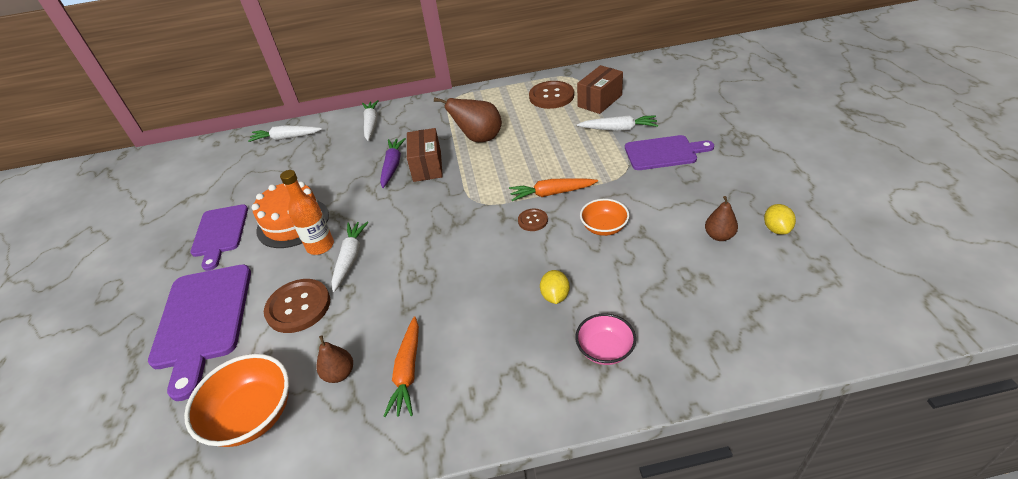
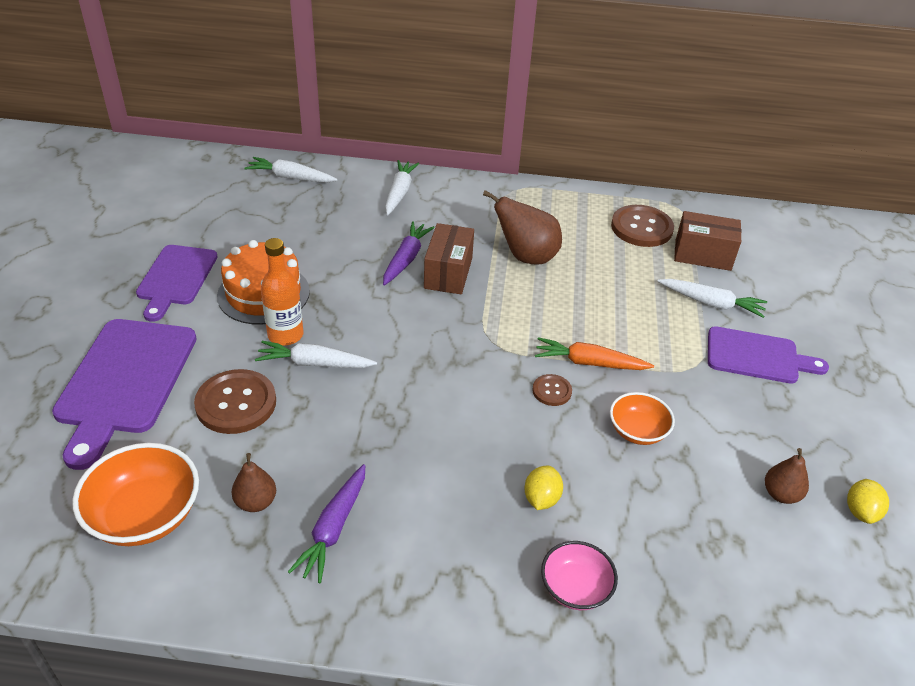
camera: 10 degrees right, 0 degrees up
white carrot [332,222,369,292] -> white carrot turned 105 degrees counterclockwise [255,341,377,368]
orange carrot [383,317,419,417] -> purple carrot [288,464,365,583]
brown box [577,65,623,114] -> brown box turned 45 degrees clockwise [674,211,741,271]

